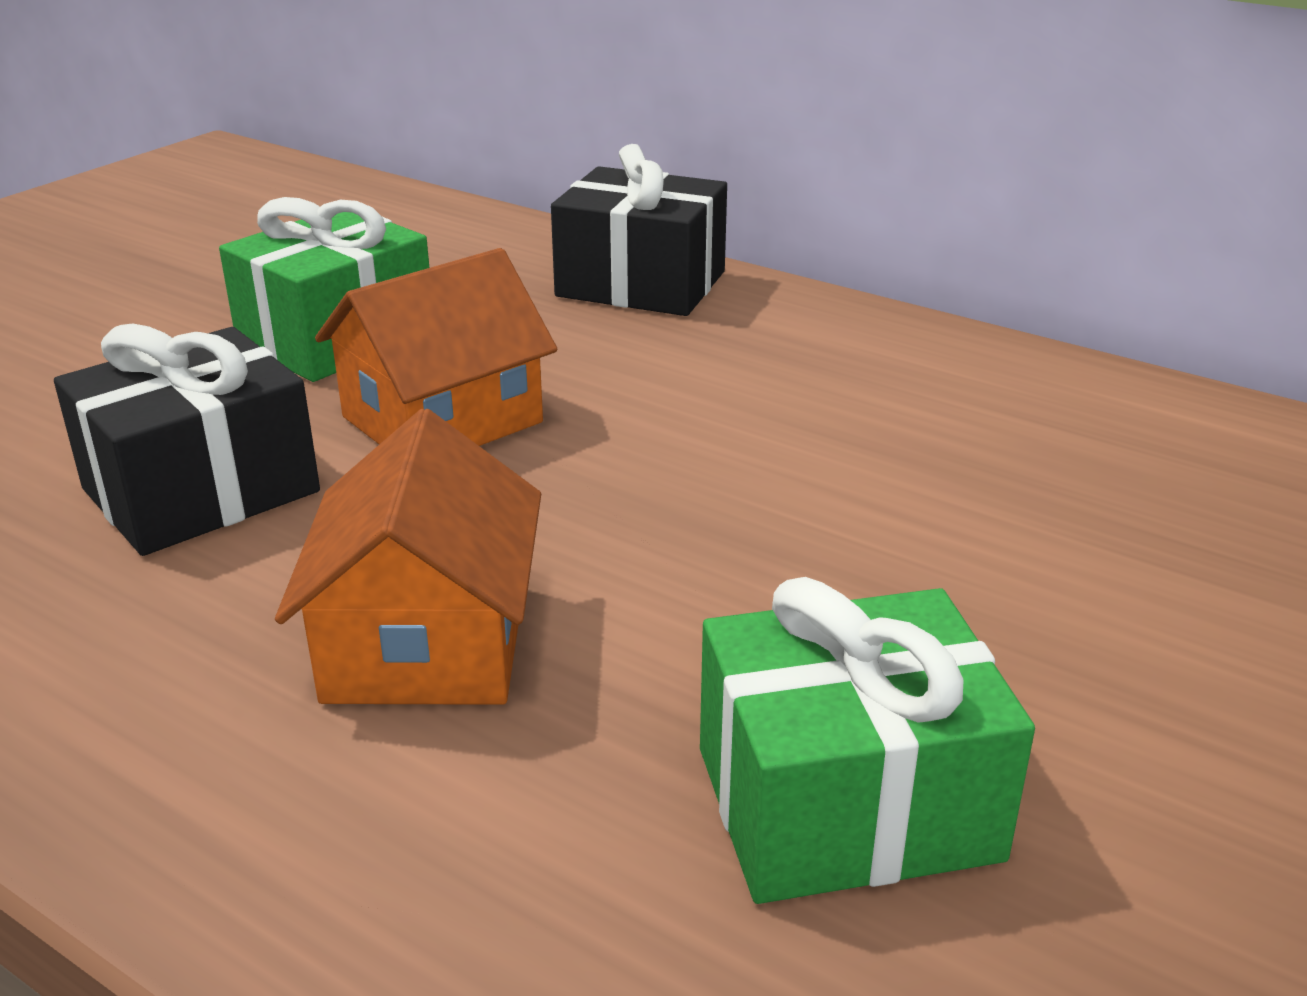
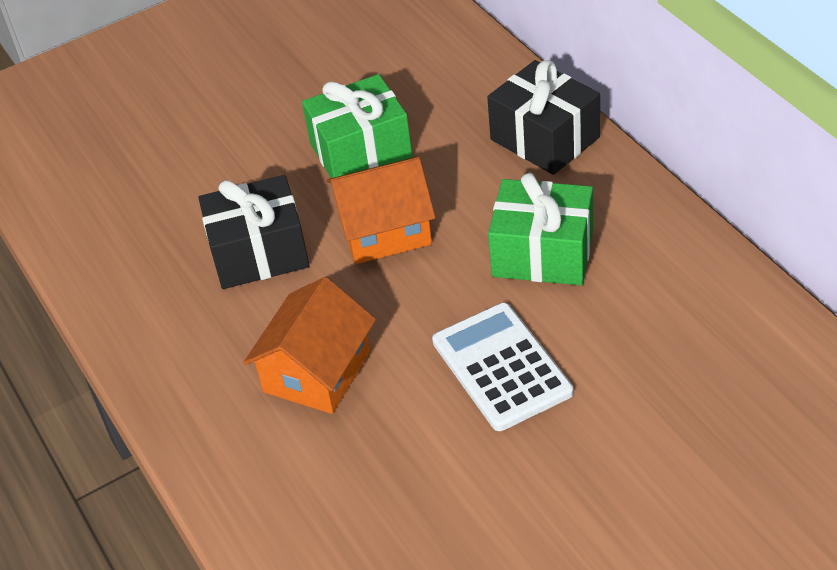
camera: 30 degrees right, 15 degrees up
green gift [700,577,1035,904] -> green gift moved to [488,173,593,285]
none -> white calculator [432,303,574,431]

